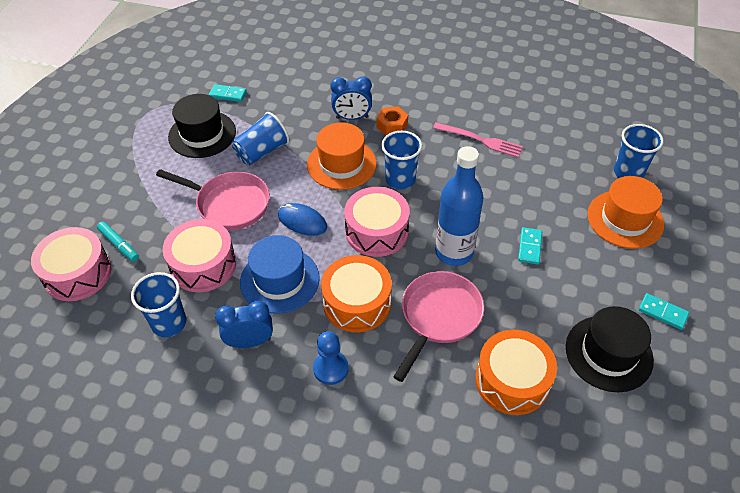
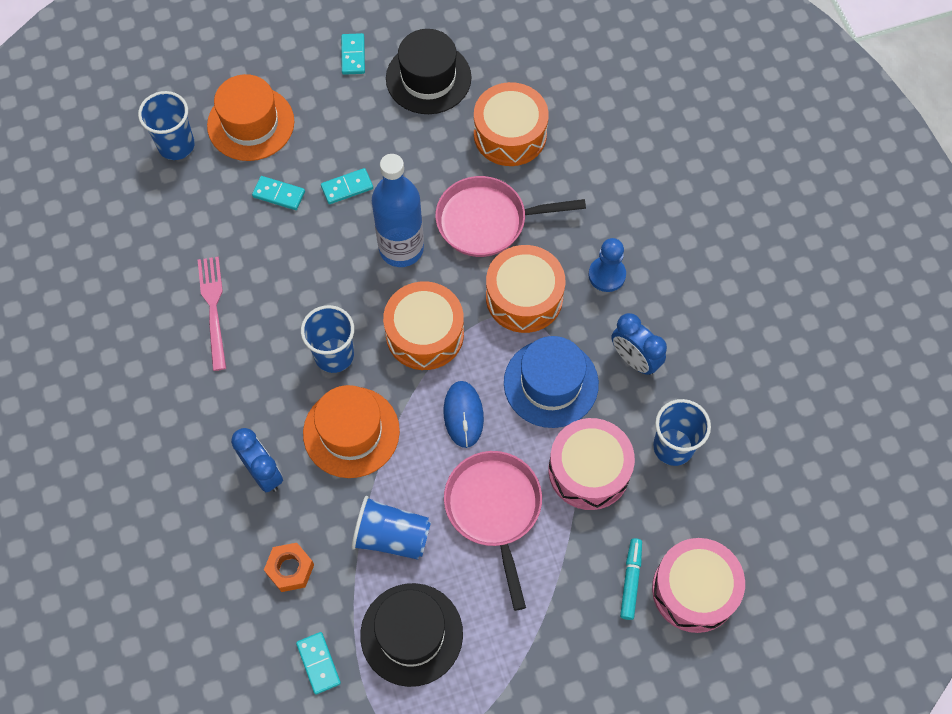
camera: 125 degrees left, 15 degrees up
pink drum [344,187,410,257] -> orange drum [383,281,464,370]
orange nut [376,106,408,136] -> orange nut moved to [264,543,314,592]
none -> turquoise domino [252,176,305,210]

